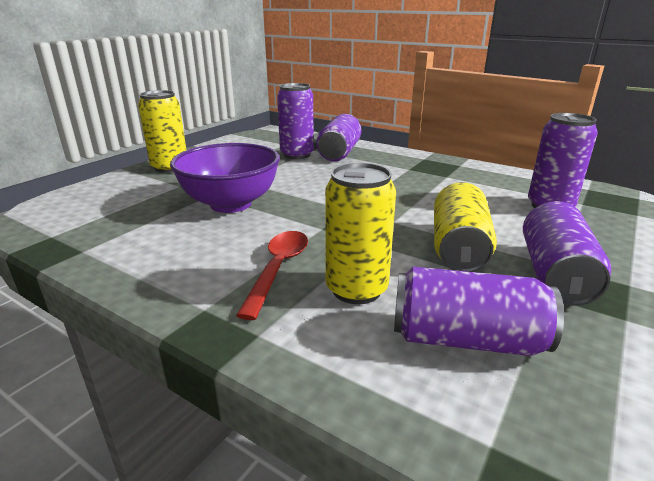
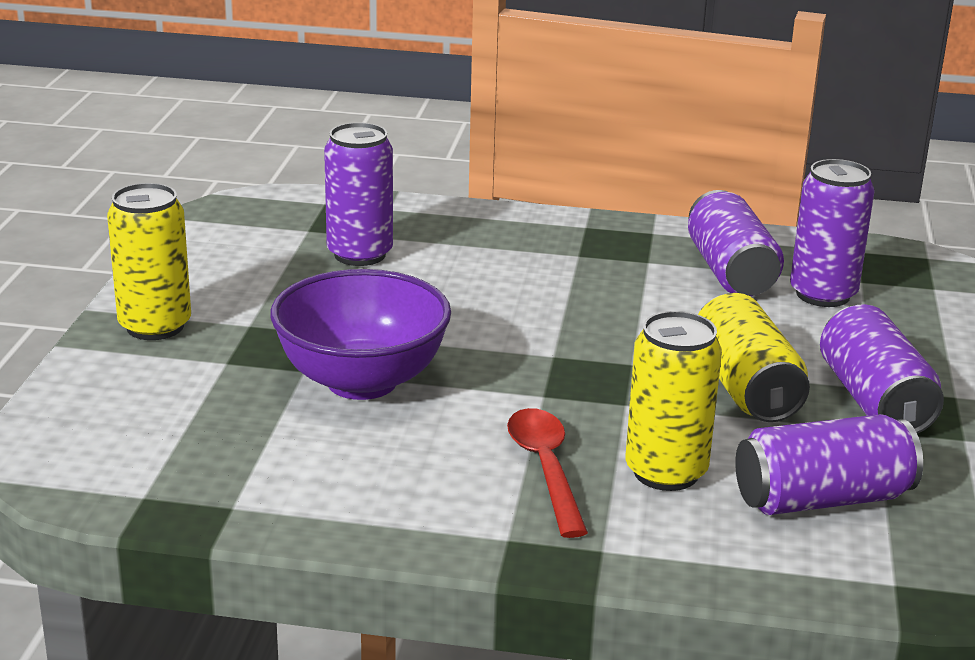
camera: 25 degrees left, 0 degrees up
purple can [316,114,361,161] -> purple can moved to [688,190,784,296]

